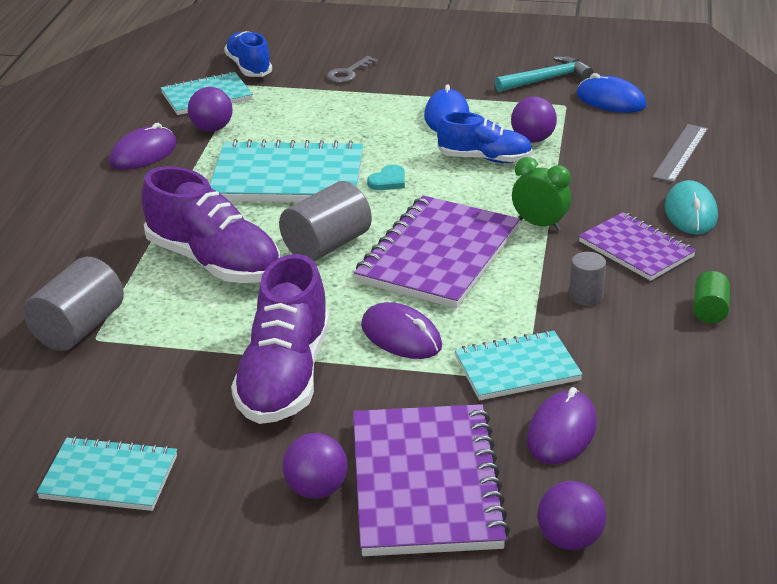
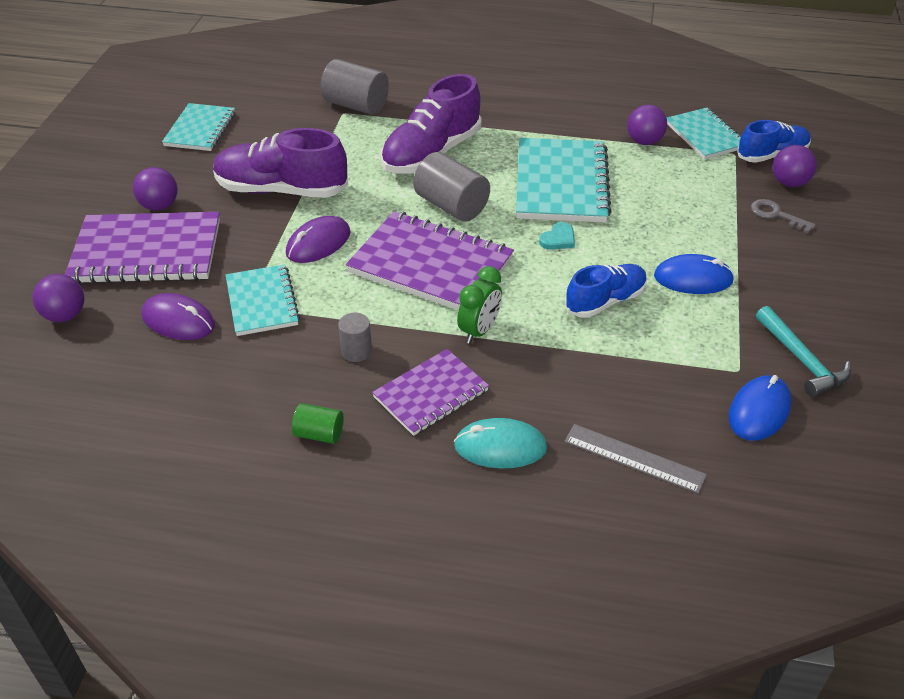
camera: 90 degrees right, 10 degrees up
purple mouse [109,123,177,170] -> none
turquoise heart [367,164,405,190] -> turquoise heart turned 90 degrees counterclockwise [539,222,575,250]
blue shoe [437,112,533,163] -> blue shoe turned 135 degrees counterclockwise [565,264,647,318]
purple ball [511,97,557,142] -> purple ball moved to [773,145,817,187]

